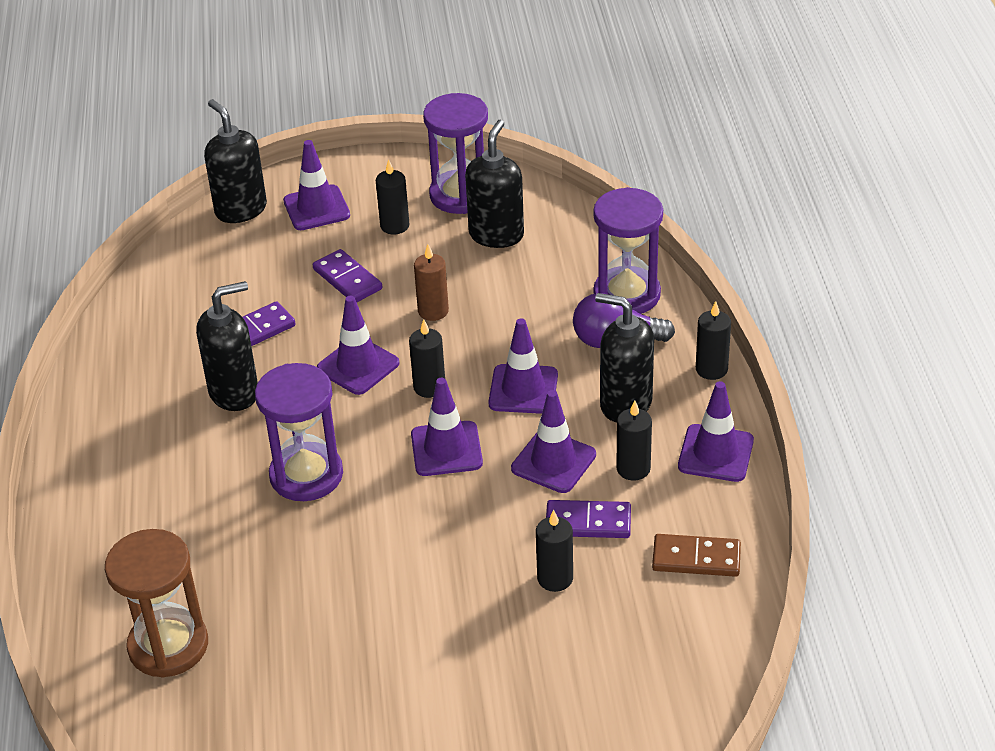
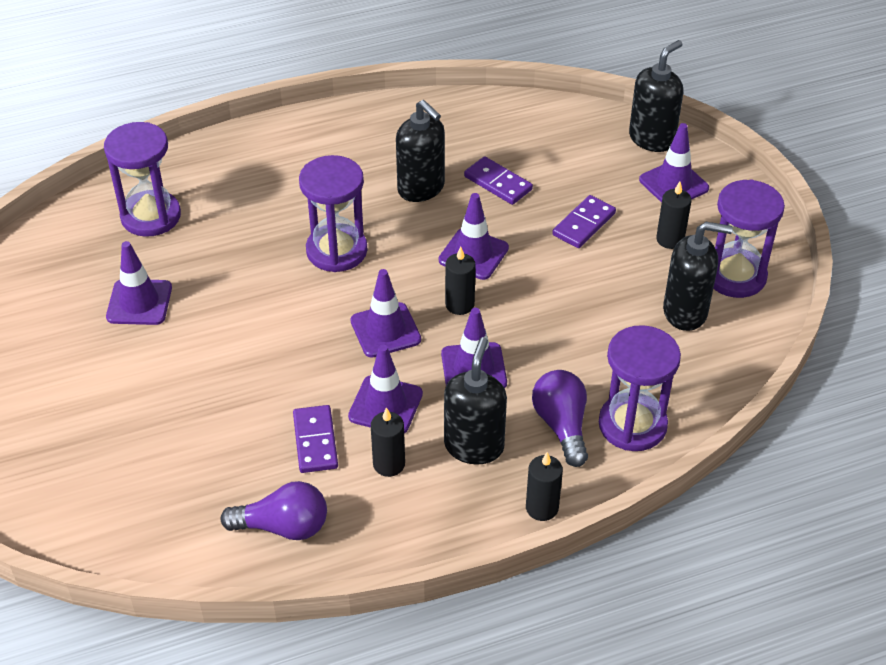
camera: 75 degrees right, 5 degrees up
brown hourglass [105,529,208,678] -> purple hourglass [104,122,181,237]
brown candle [414,244,449,321] -> none
black candle [536,510,573,592] -> none
brown domino [652,534,741,577] -> purple light bulb [220,481,327,540]
purple traffic cone [678,381,754,482] -> purple traffic cone moved to [106,241,172,325]

